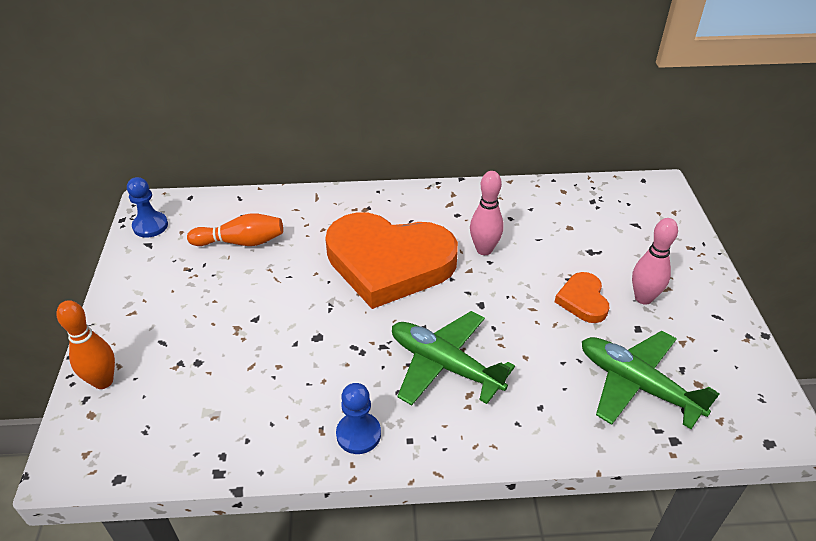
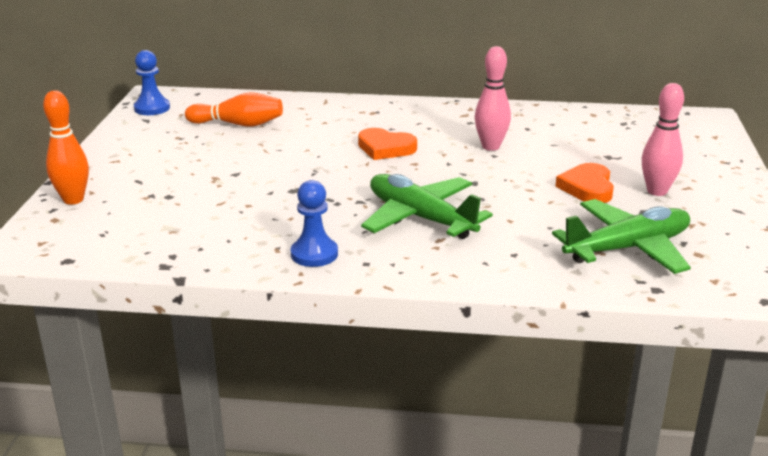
camera: 10 degrees right, 15 degrees down
orange heart [325,212,458,309] -> orange heart [358,128,417,160], size x0.43
green plane [582,331,720,429] -> green plane turned 105 degrees clockwise [552,199,691,274]

